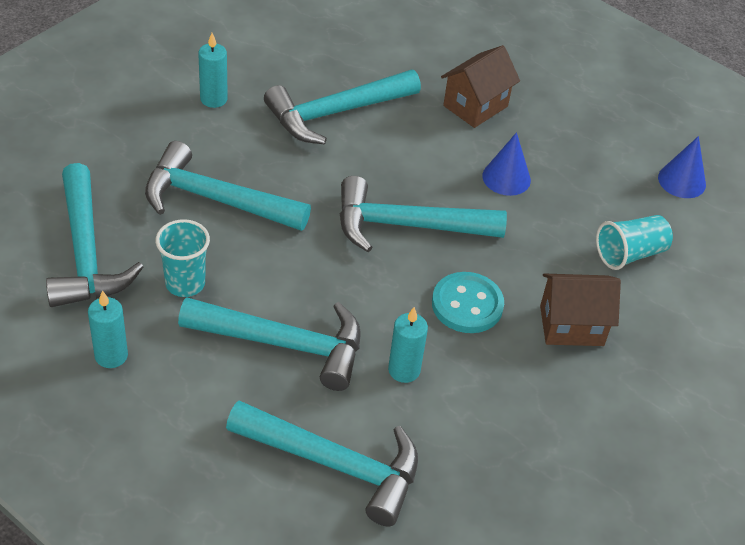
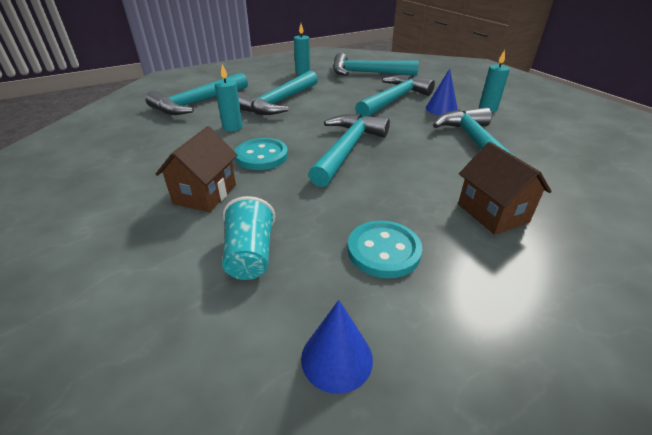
camera: 115 degrees right, 10 degrees down
turquoise cup [156,219,210,297] -> none
blue cone [482,132,531,196] -> blue cone moved to [426,69,458,115]
none -> turquoise button [348,221,422,278]

